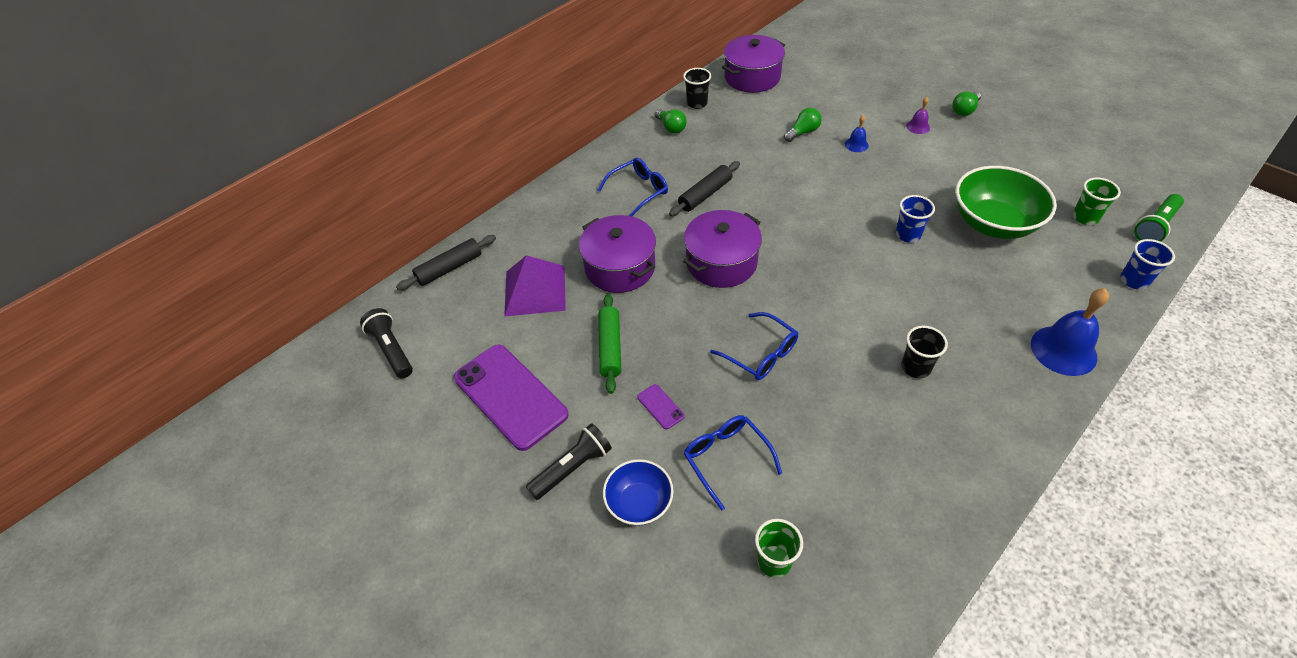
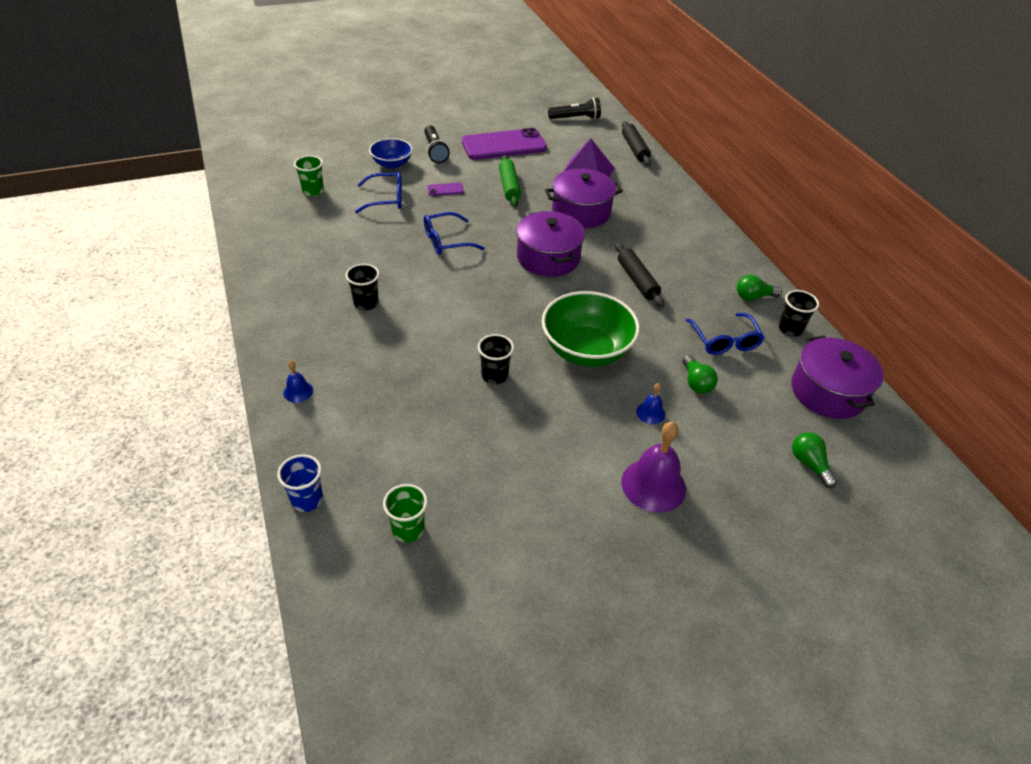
camera: 110 degrees right, 5 degrees down
blue glasses [597,158,668,216] -> blue glasses moved to [686,313,764,355]
green rolling pin [598,294,621,394] -> green rolling pin turned 60 degrees clockwise [499,155,521,207]
blue cup [896,195,935,243] -> black cup [478,334,514,384]
purple bell [906,97,930,134] -> purple bell [622,422,686,513], size x2.05
green light bulb [952,91,981,116] -> green light bulb moved to [792,432,837,488]
green bowl [956,166,1057,239] -> green bowl moved to [542,291,640,367]
blue bell [1031,288,1109,376] -> blue bell [283,361,313,403], size x0.49
green flashlight [1134,194,1184,242] -> none

